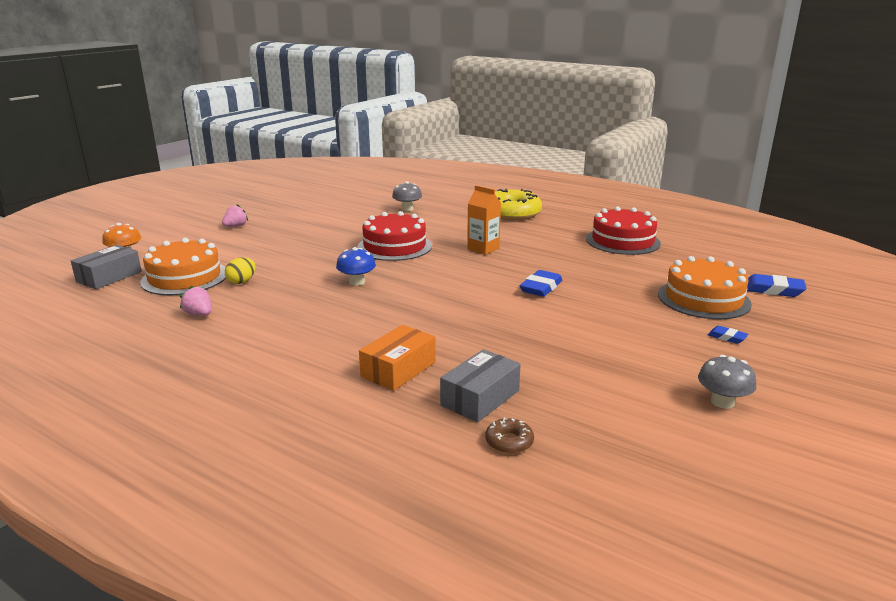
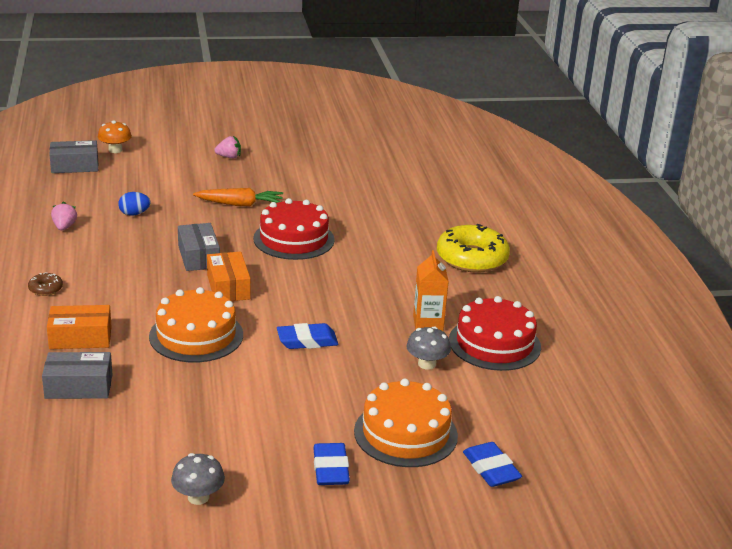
camera: 45 degrees right, 5 degrees up
orange cake [140,238,226,295] -> orange cake moved to [149,287,243,363]
yellow egg [225,257,256,284] -> blue egg [118,192,150,216]
blue mushroom [336,247,376,286] -> grey box [178,223,220,271]
grey mushroom [392,181,422,211] -> grey mushroom moved to [406,326,451,370]
orange carton [467,185,501,255] -> orange carton moved to [413,250,449,331]
brown donut [485,417,534,454] -> brown donut moved to [28,272,63,296]
blue eraser [708,326,748,344] -> blue eraser [313,443,350,485], size x1.79
none -> orange carrot [193,188,283,207]
none -> orange box [207,252,251,301]

